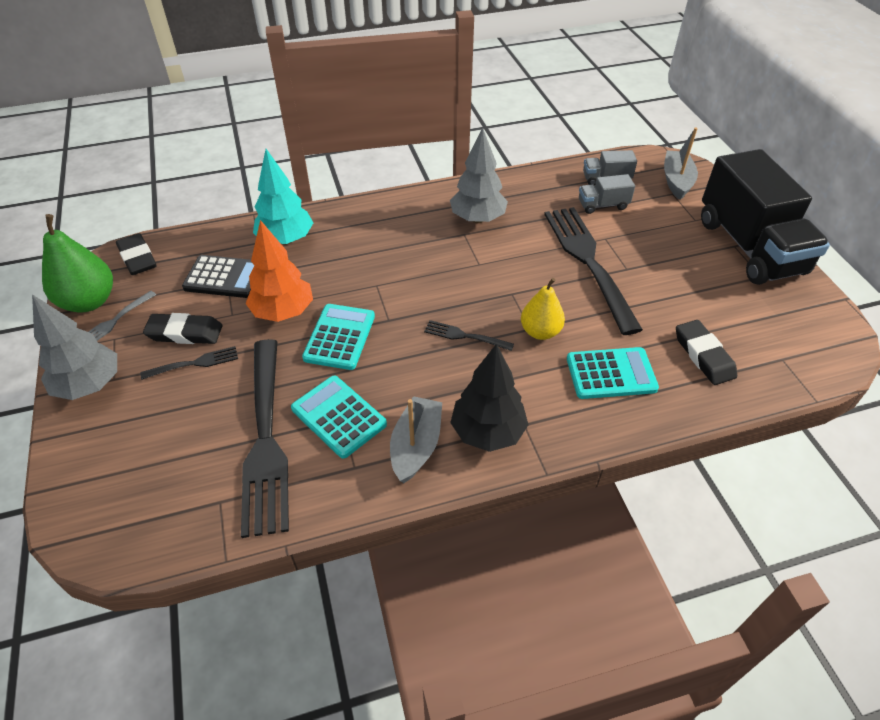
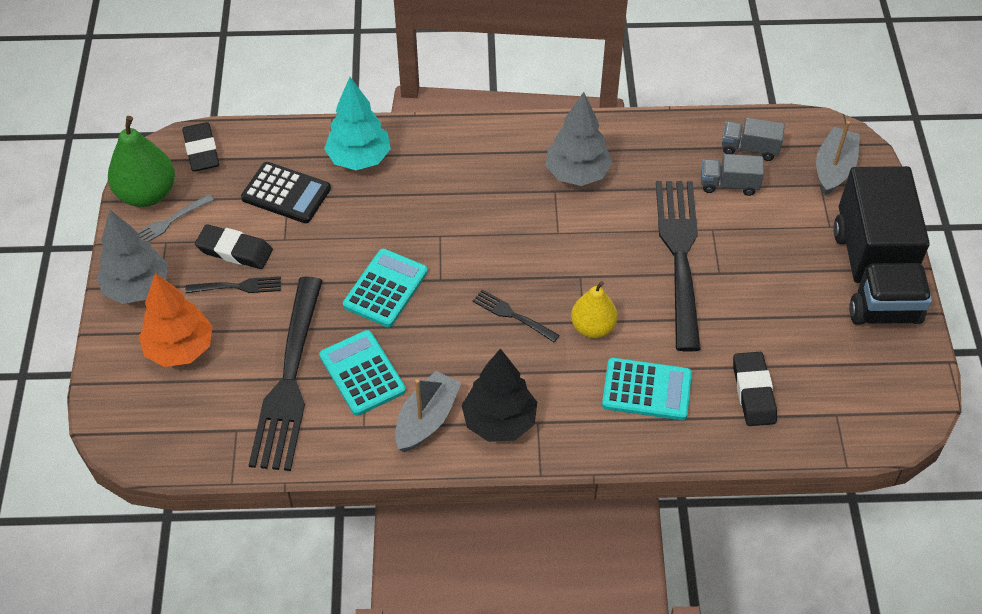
camera: 15 degrees right, 5 degrees up
orange tree [245,220,313,322] -> orange tree moved to [139,273,213,367]

